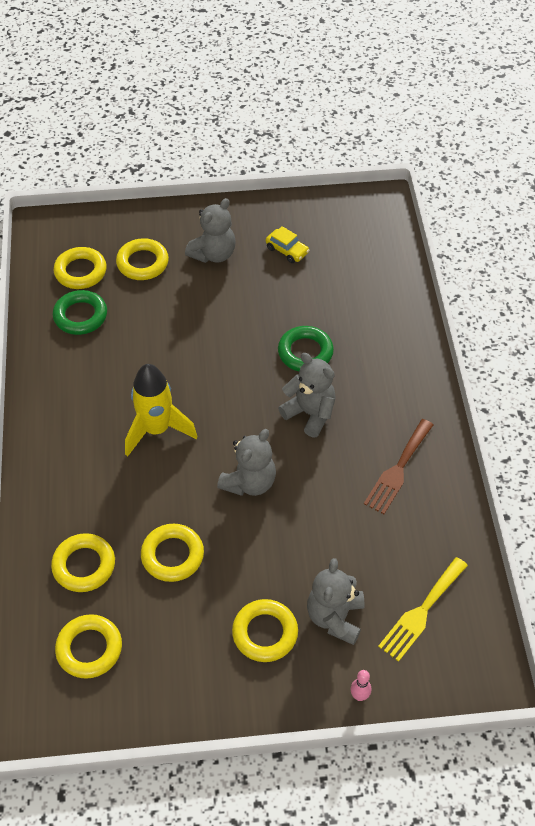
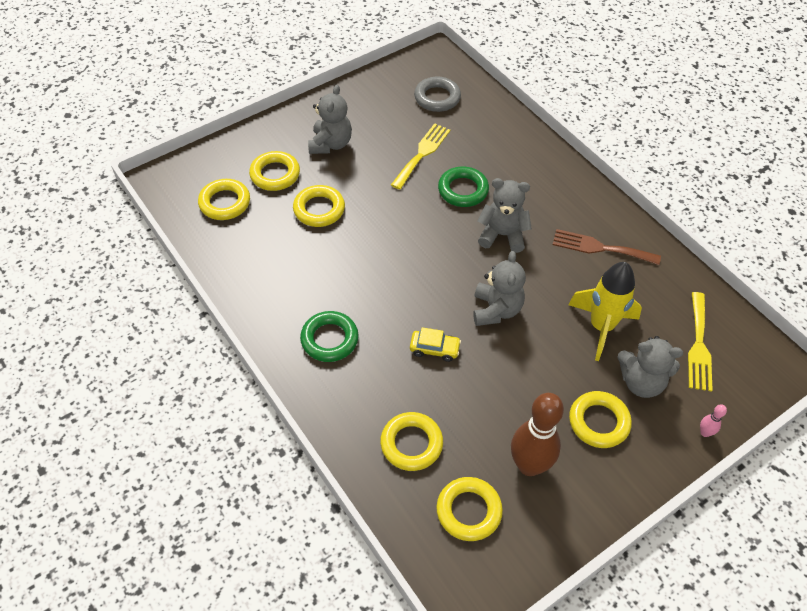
camera: 30 degrees left, 0 degrees up
green ring [53,290,107,335] -> green ring moved to [300,311,359,362]
yellow rocket [125,364,198,457] -> yellow rocket moved to [568,262,642,361]
yellow ring [141,524,204,582] -> yellow ring moved to [293,185,345,227]
yellow car [266,226,309,263] -> yellow car moved to [410,327,461,362]
grey teddy bear [307,558,365,645] -> grey teddy bear turned 60 degrees counterclockwise [617,336,683,398]
brown fork [364,419,433,514] -> brown fork turned 105 degrees clockwise [553,229,661,265]
none -> yellow fork [391,123,450,190]
none -> grey ring [414,77,461,112]
none -> brown bowling pin [511,393,564,476]

